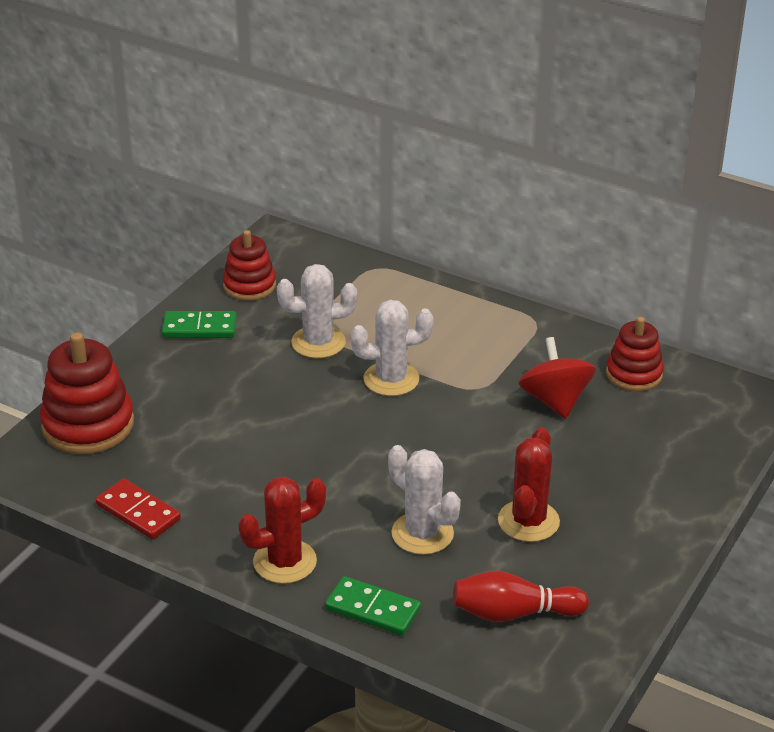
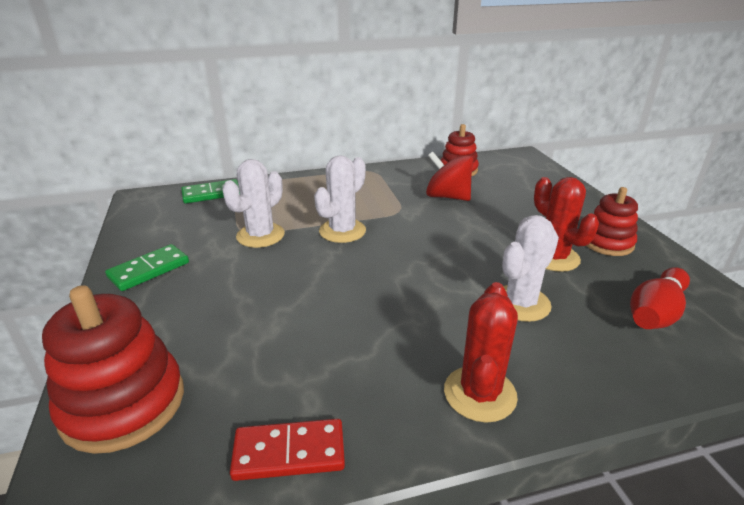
camera: 45 degrees left, 5 degrees down
red stacking toy [223,230,276,301] -> red stacking toy moved to [586,187,638,256]
green domino [325,576,421,636] -> green domino moved to [181,179,240,203]
white cactus [388,445,461,555] -> white cactus turned 45 degrees counterclockwise [502,215,559,322]

